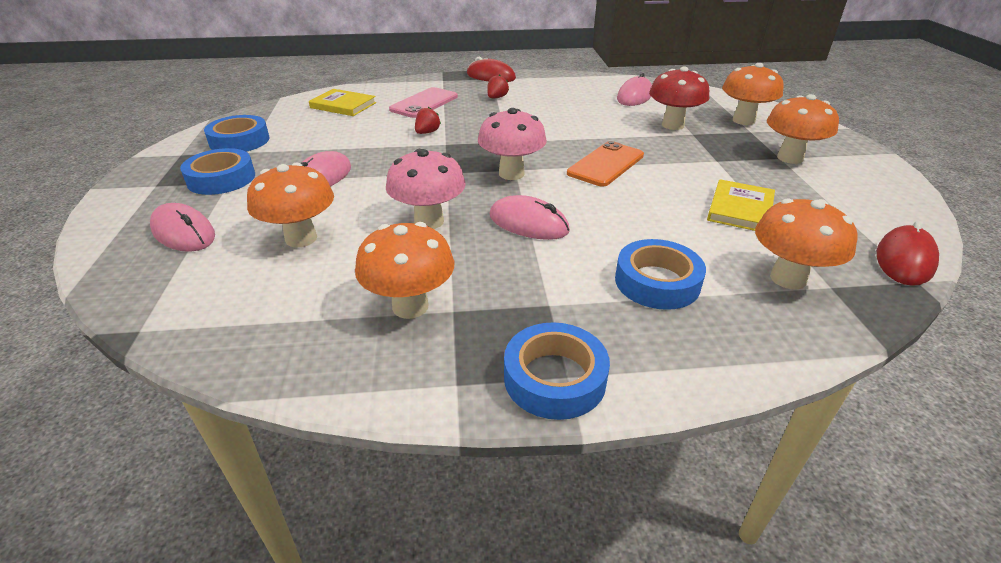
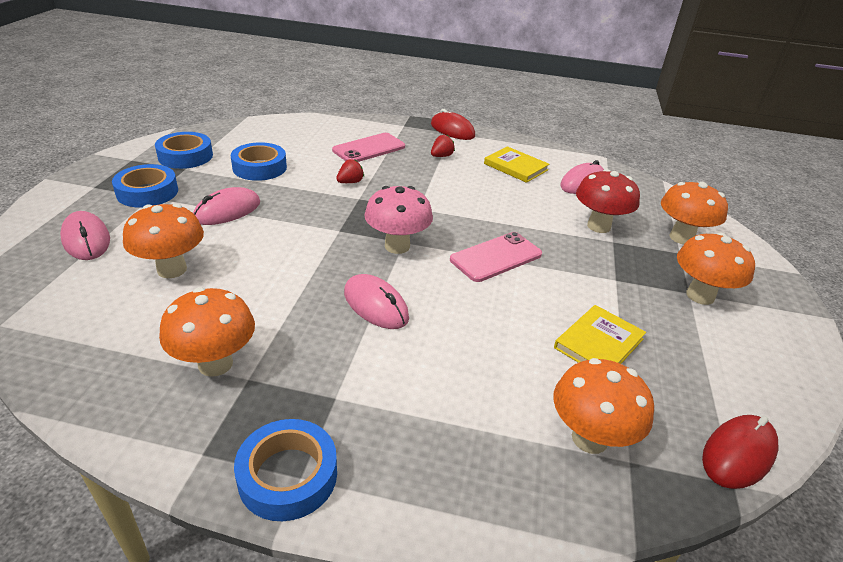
camera: 15 degrees right, 0 degrees up
yellow book [309,89,376,116] -> yellow book moved to [484,146,550,183]
pink mushroom [386,149,466,229] -> none
orange phone [567,141,644,187] -> pink phone [450,232,542,282]
blue tape [615,239,706,310] -> blue tape moved to [231,142,287,181]

